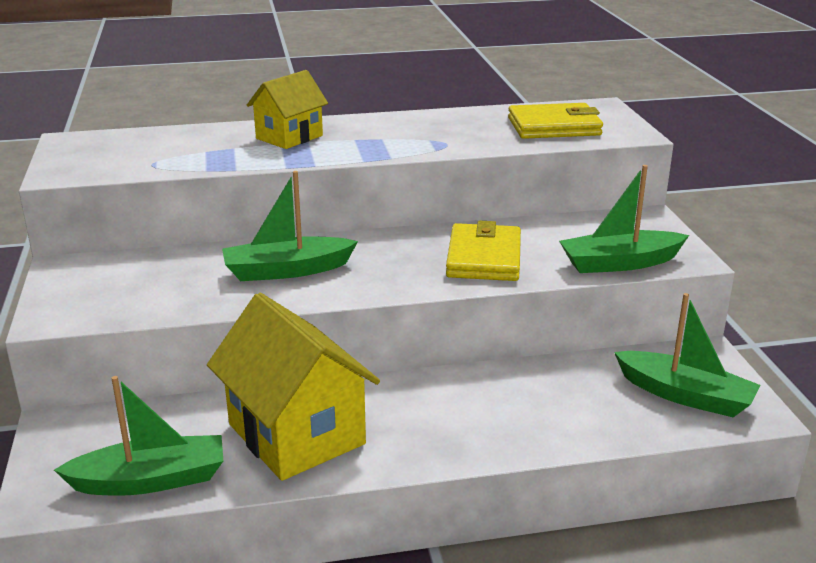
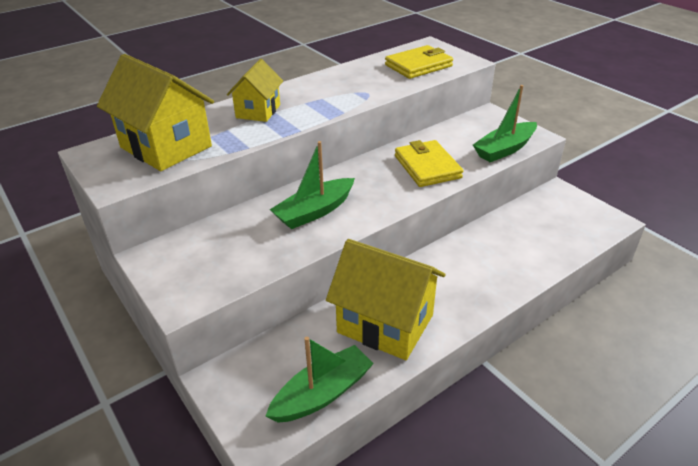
camera: 25 degrees left, 10 degrees up
green boat [614,293,761,417] -> none
none -> yellow house [97,54,214,171]

